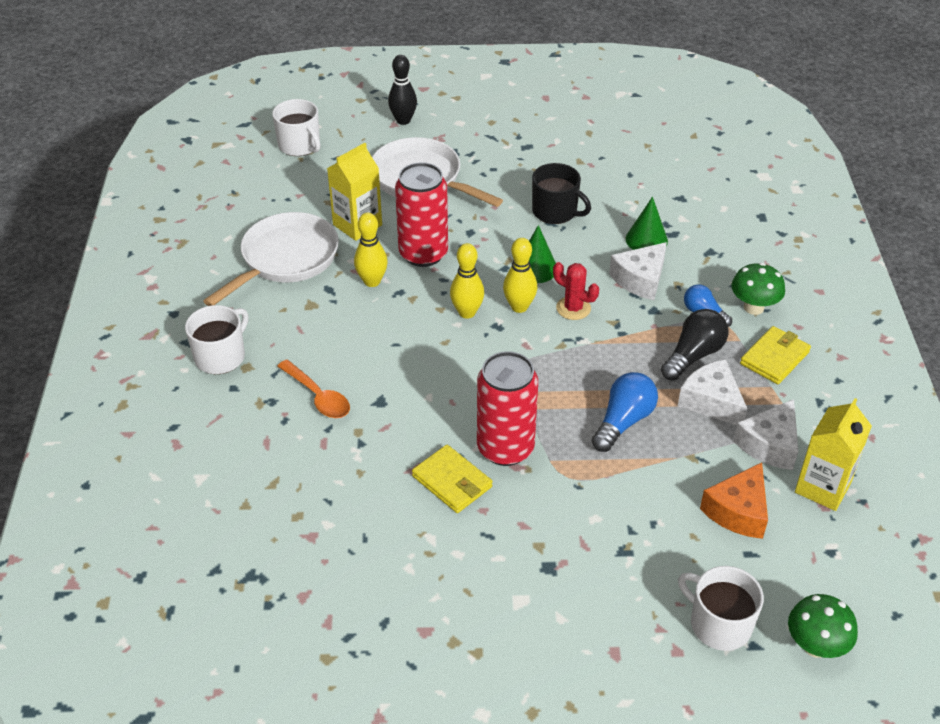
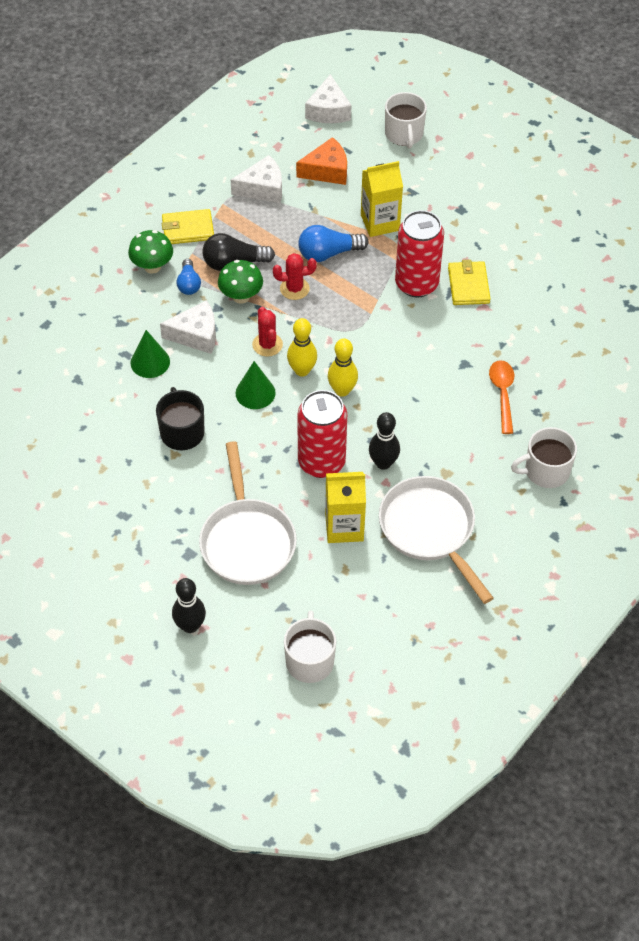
camera: 140 degrees left, 10 degrees up
white pan [203,212,339,306] -> white pan turned 75 degrees clockwise [379,476,494,604]
yellow bowling pin [354,213,388,287] -> black bowling pin [369,412,400,470]
white cheese [678,359,747,425] -> white cheese moved to [305,74,352,123]
green mushroom [788,594,858,658] -> green mushroom moved to [218,260,263,304]
yellow carton [795,398,872,511] -> yellow carton moved to [361,161,403,237]
none -> red cactus [273,253,317,300]

